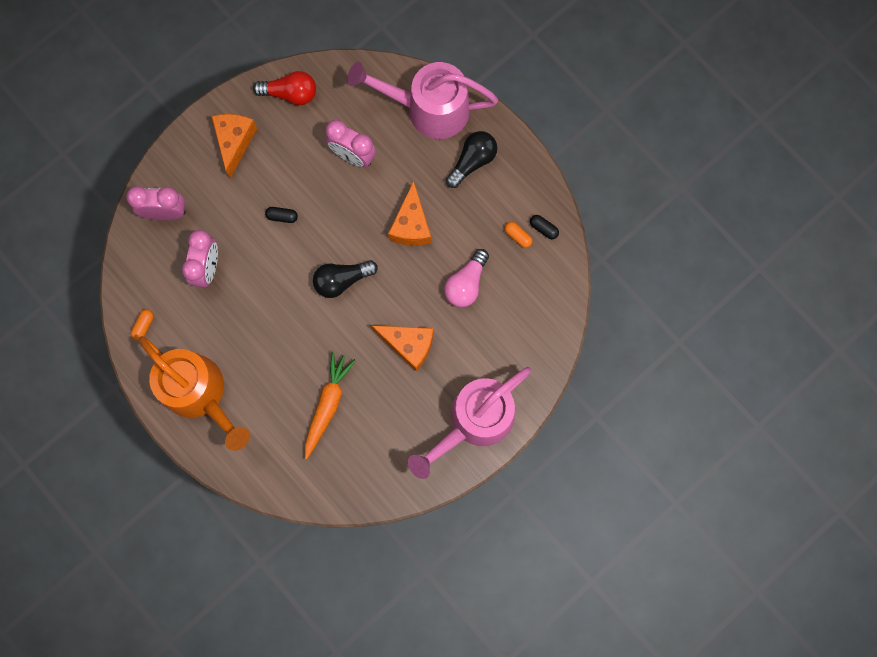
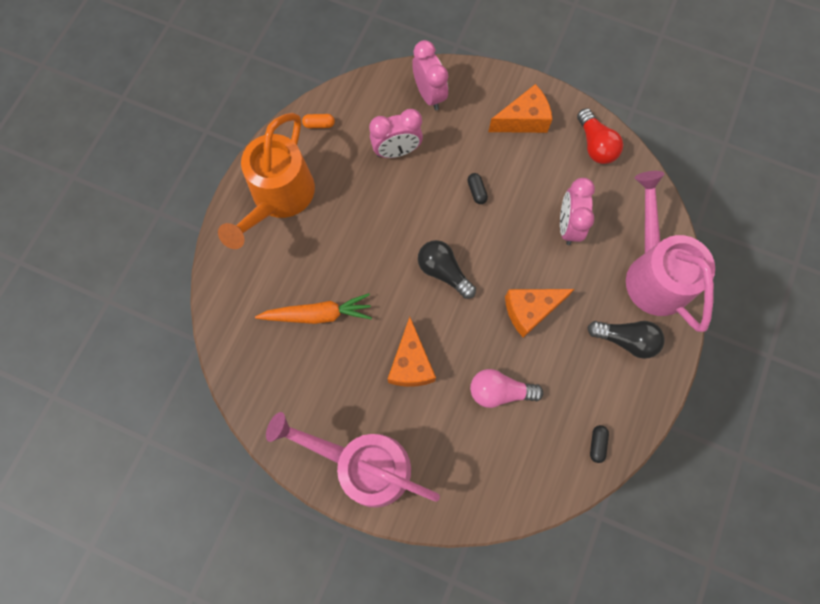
camera: 65 degrees right, 5 degrees down
orange capsule [505,222,533,248] -> none

